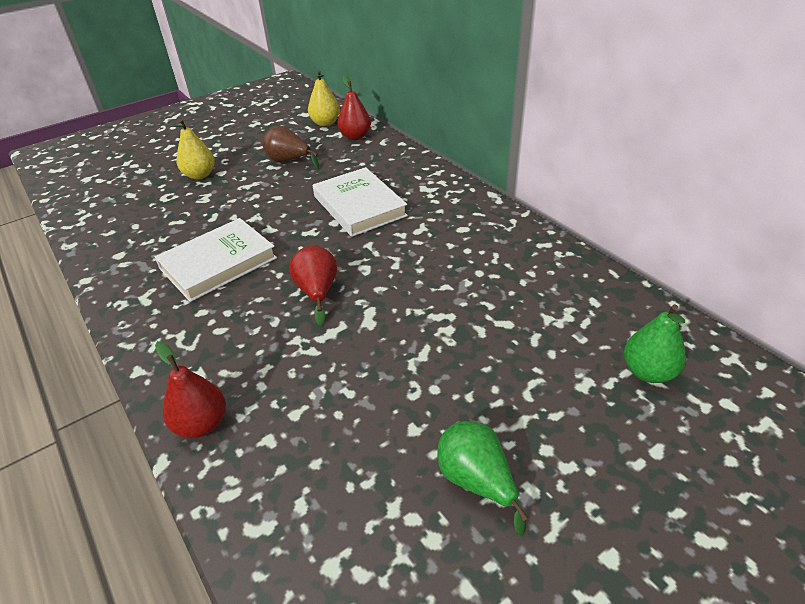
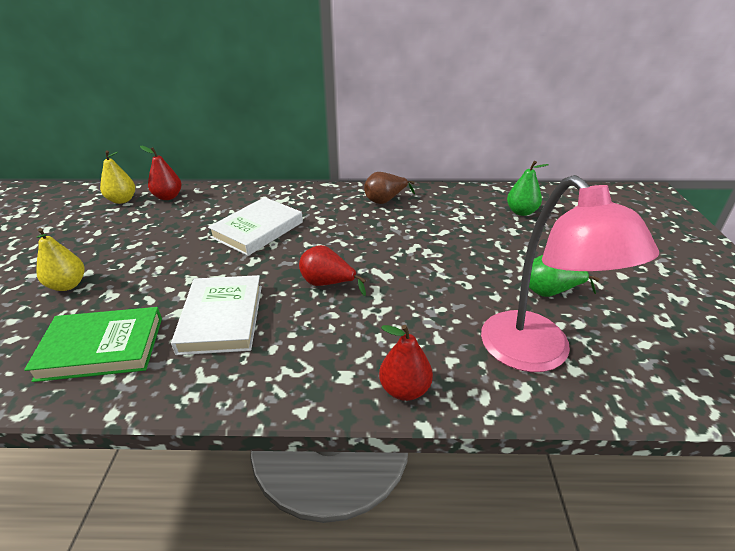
camera: 55 degrees left, 5 degrees down
brown pear [262,126,319,169] -> brown pear moved to [364,172,415,204]
white book [313,167,408,237] -> white book turned 60 degrees counterclockwise [208,197,303,256]
none -> green book [24,307,162,382]
none -> pink lamp [481,175,659,372]

